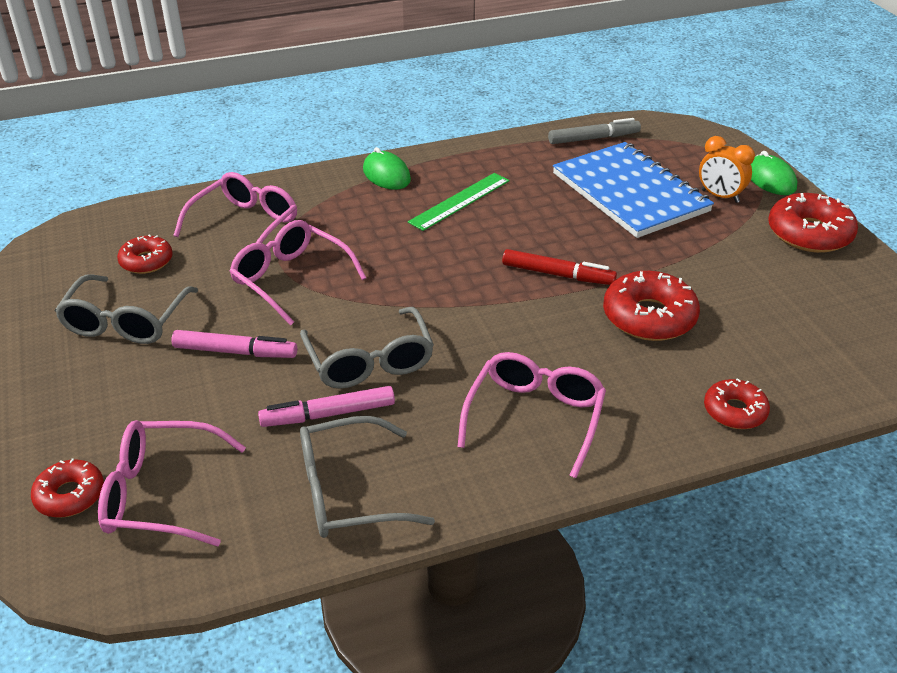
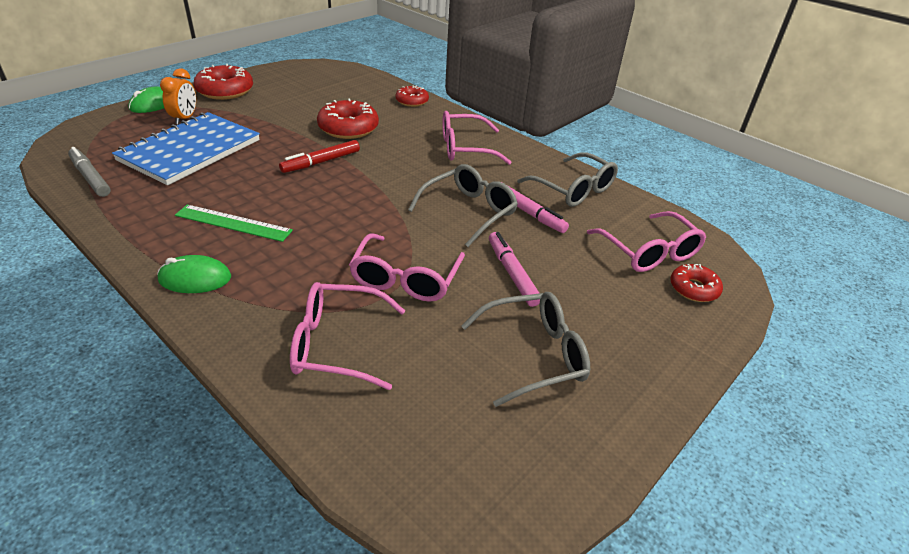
camera: 120 degrees left, 0 degrees up
red donut [117,235,173,274] -> none
green mouse [363,147,411,190] -> green mouse turned 60 degrees clockwise [157,255,231,293]
red marker [502,249,617,285] -> red marker turned 120 degrees counterclockwise [279,140,360,173]

